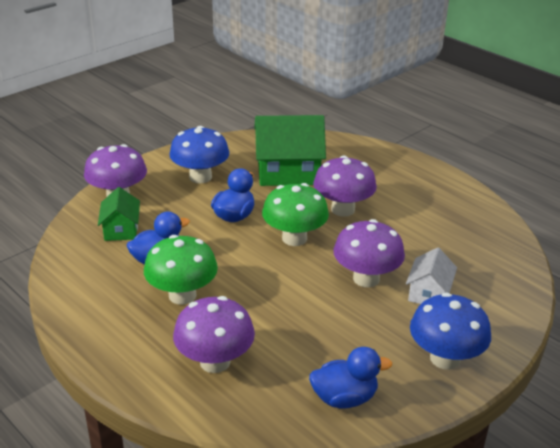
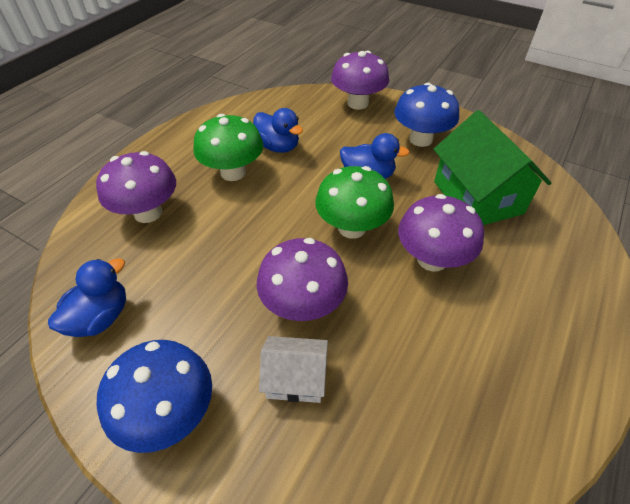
camera: 75 degrees right, 15 degrees up
green house [98,187,140,241] -> none
blue duck [309,347,392,409] -> blue duck turned 120 degrees counterclockwise [48,258,126,337]

